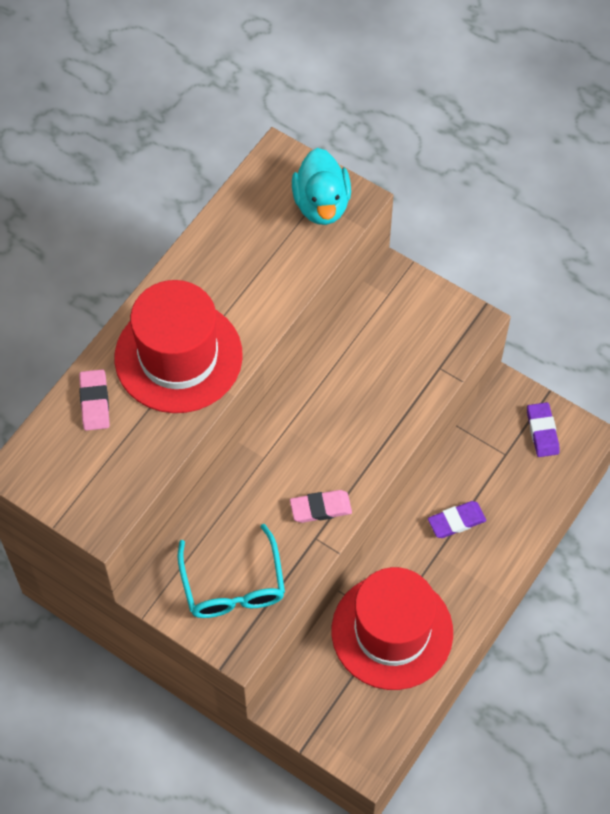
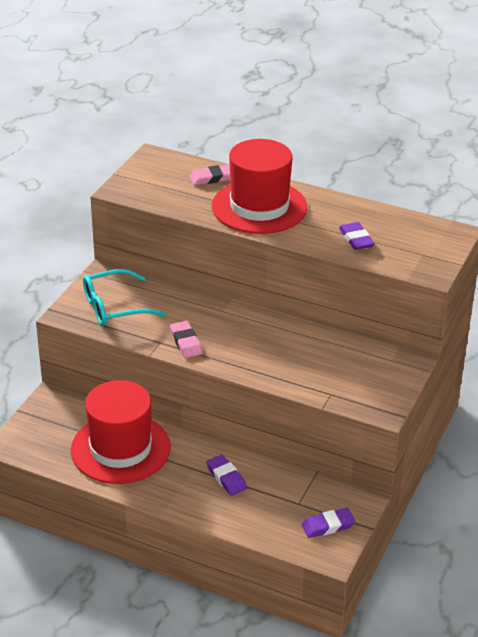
camera: 80 degrees right, 25 degrees down
turquoise duck [292,148,351,225] -> none
none -> purple eraser [339,222,375,250]

